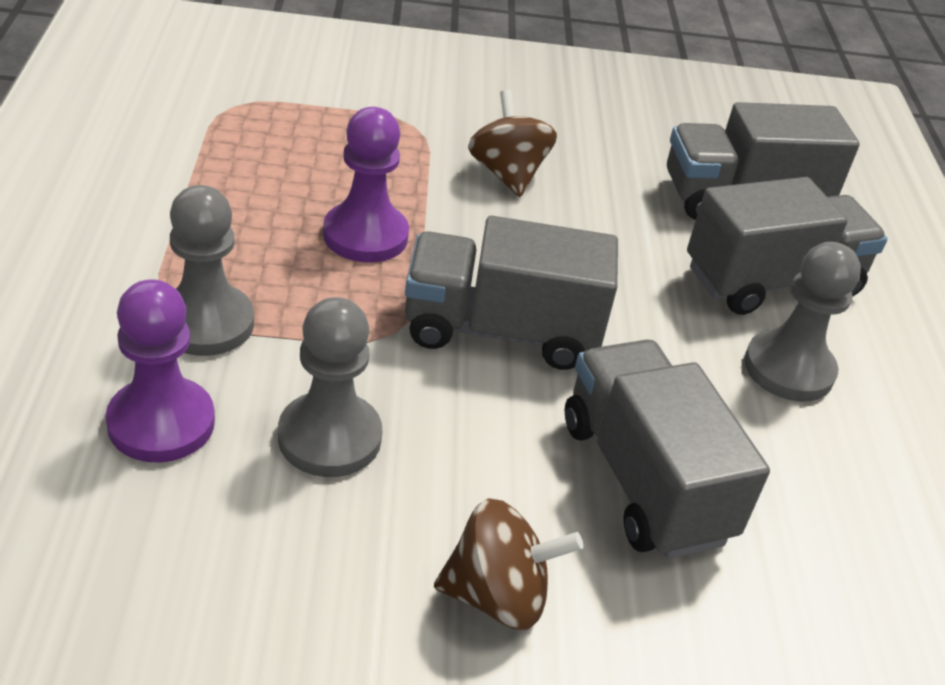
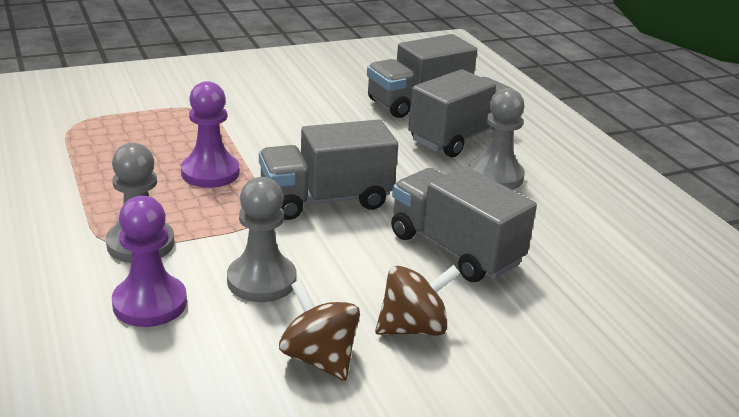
camera: 20 degrees left, 10 degrees down
brown spinning top [468,90,557,197] -> brown spinning top moved to [279,280,360,381]

